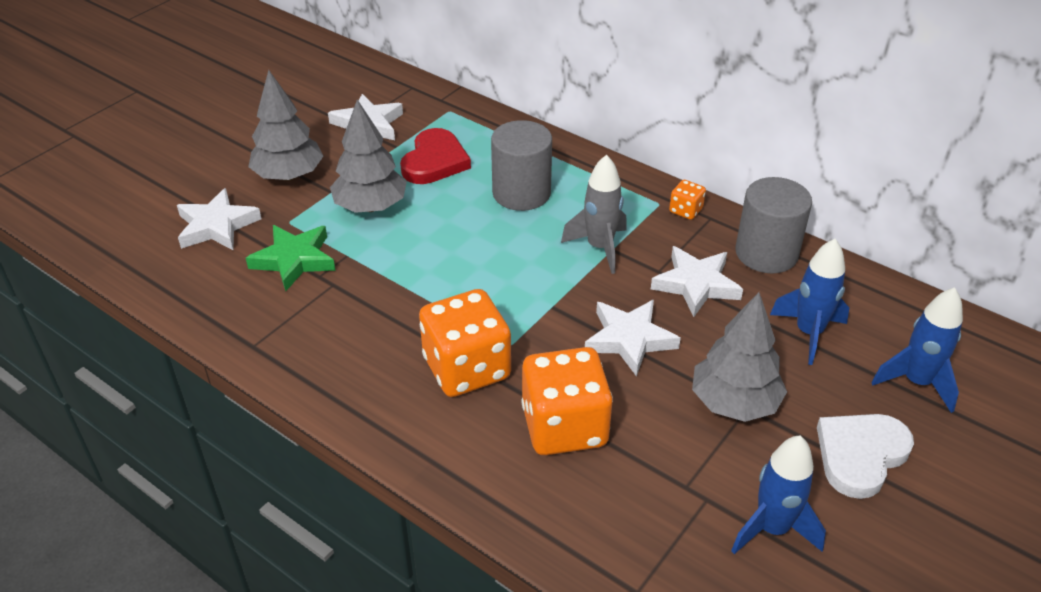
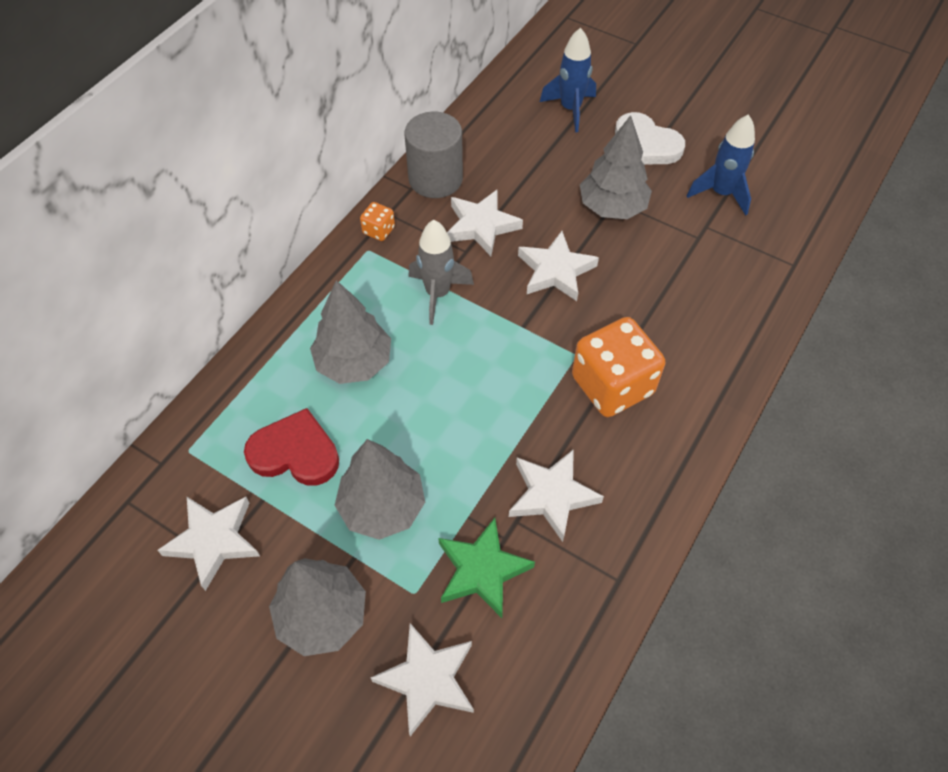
camera: 95 degrees left, 15 degrees up
grey cylinder [491,120,552,211] -> grey tree [310,280,391,384]
orange dice [521,347,613,455] -> none
blue rocket [770,239,849,365] -> none
none -> white star [509,449,604,542]

